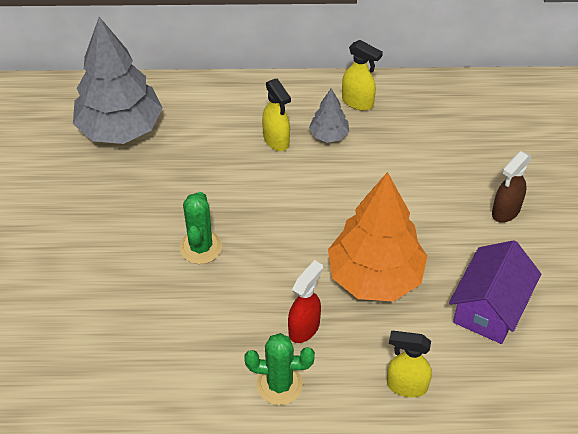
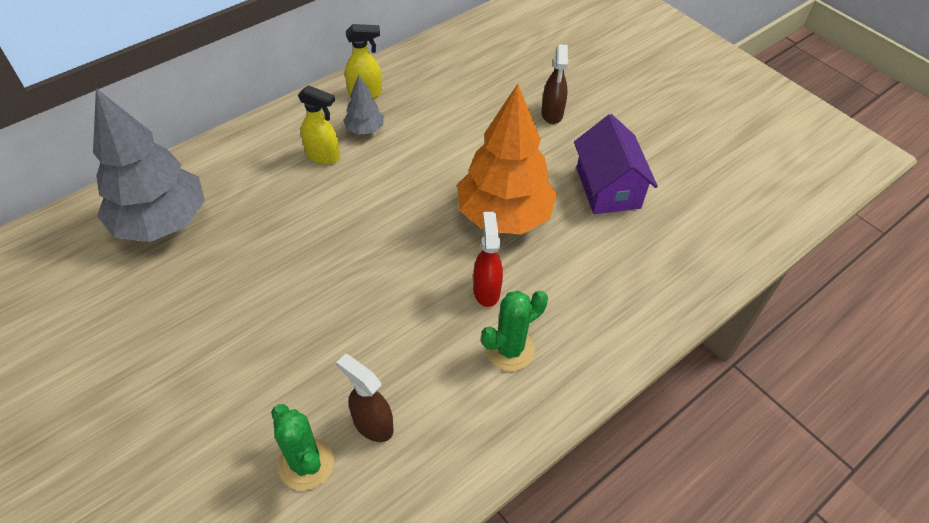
camera: 40 degrees left, 0 degrees up
green cactus [180,192,222,264] -> green cactus moved to [271,404,334,490]
yellow spray bottle [387,331,432,397] -> none
none -> brown spray bottle [336,354,394,442]

